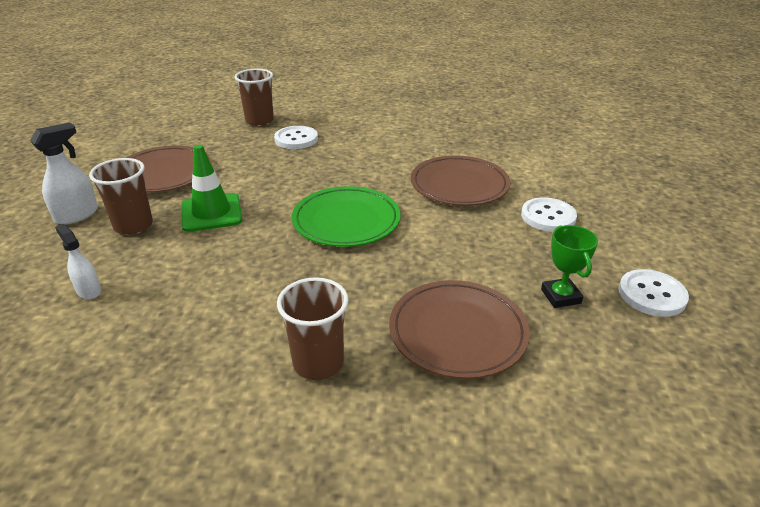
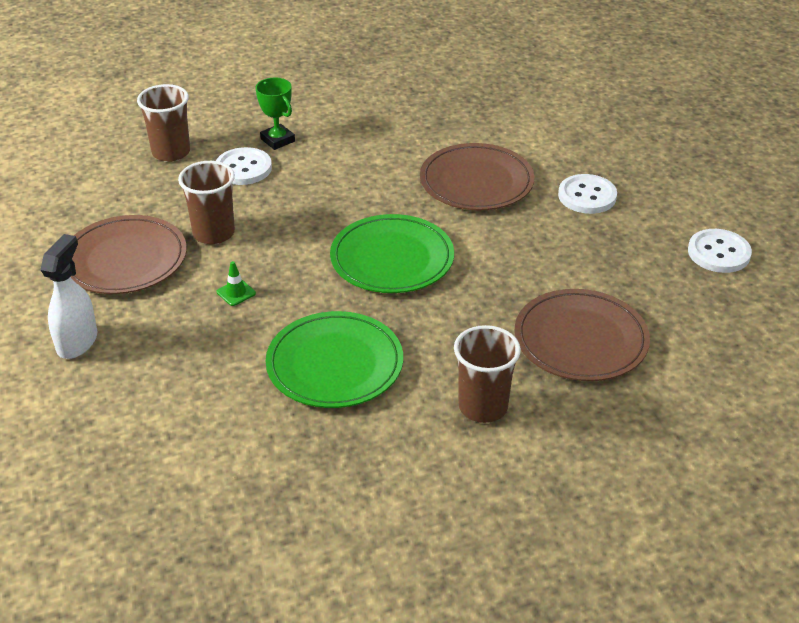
camera: 25 degrees left, 5 degrees up
white spray bottle [55,224,101,299] -> none
brown cup [89,158,153,235] -> brown cup moved to [178,161,235,244]
green traffic cone [182,145,242,232] -> green traffic cone [217,261,256,306], size x0.44
green trophy [541,225,598,308] -> green trophy moved to [256,78,295,150]
none -> green plate [266,311,403,408]

